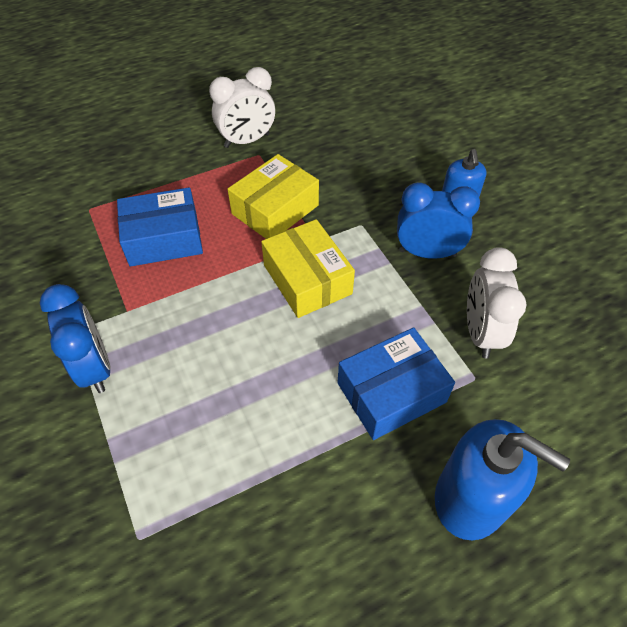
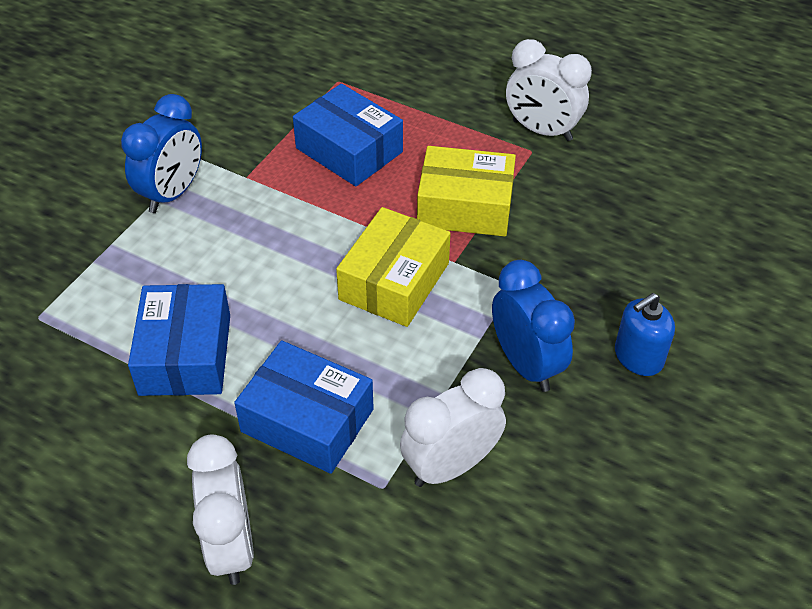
camera: 55 degrees right, 5 degrees down
blue soap dispenser [435,419,570,540] -> white clock [187,434,254,585]
none -> blue box [128,284,230,396]

